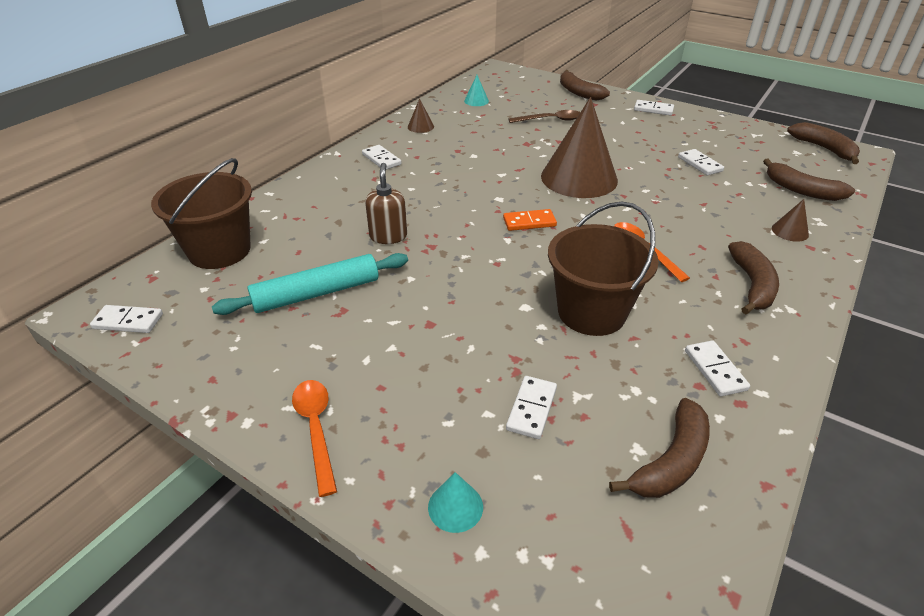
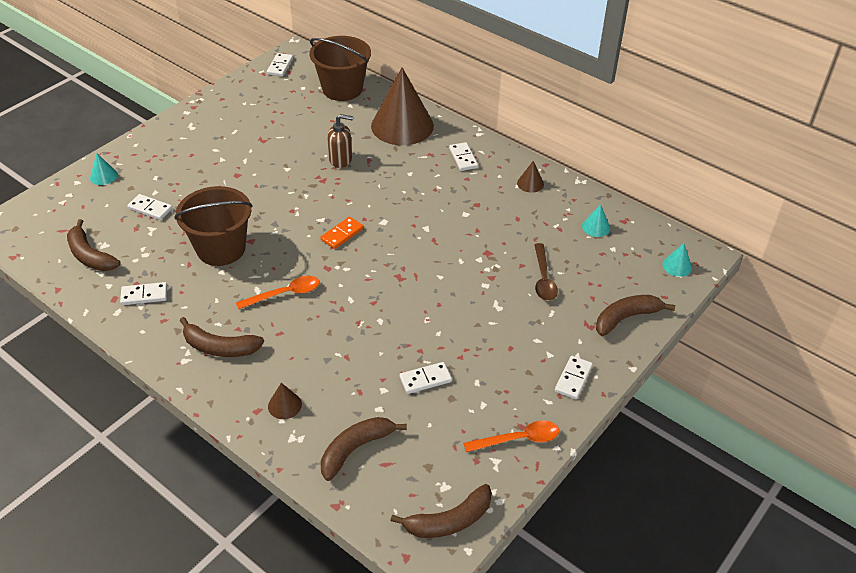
camera: 95 degrees right, 5 degrees up
turquoise rolling pin [212,253,408,315] -> none
orange spoon [292,380,337,497] -> orange spoon moved to [464,420,559,452]
white domino [362,145,402,170] -> white domino turned 75 degrees counterclockwise [449,142,478,171]
orange domino [503,209,557,231] -> orange domino turned 45 degrees clockwise [320,217,364,249]
brown cone [541,97,618,198] -> brown cone moved to [371,67,434,145]
none -> turquoise cone [663,243,692,277]

